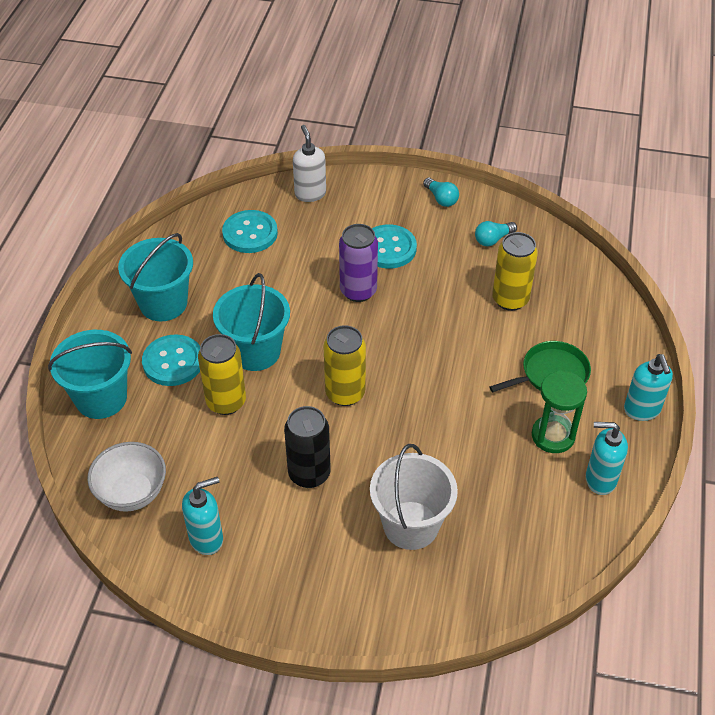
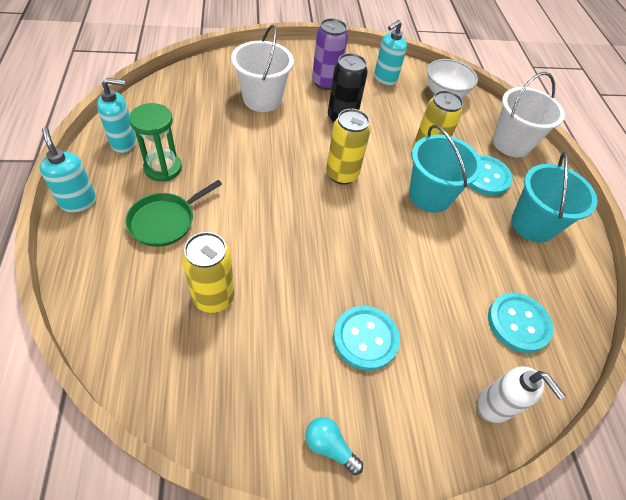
camera: 155 degrees right, 5 degrees up
turquoise bucket [48,330,132,419] -> white bucket [493,72,565,157]
purple can [339,224,378,302] -> purple can moved to [312,18,348,90]
turquoise light bulb [475,221,517,246] -> none

